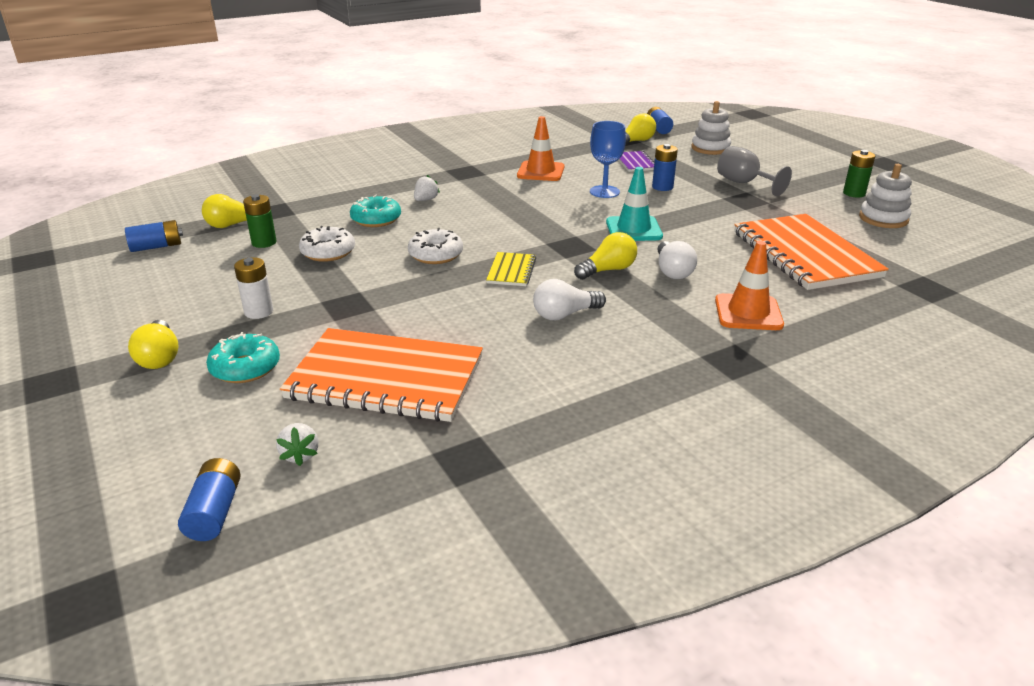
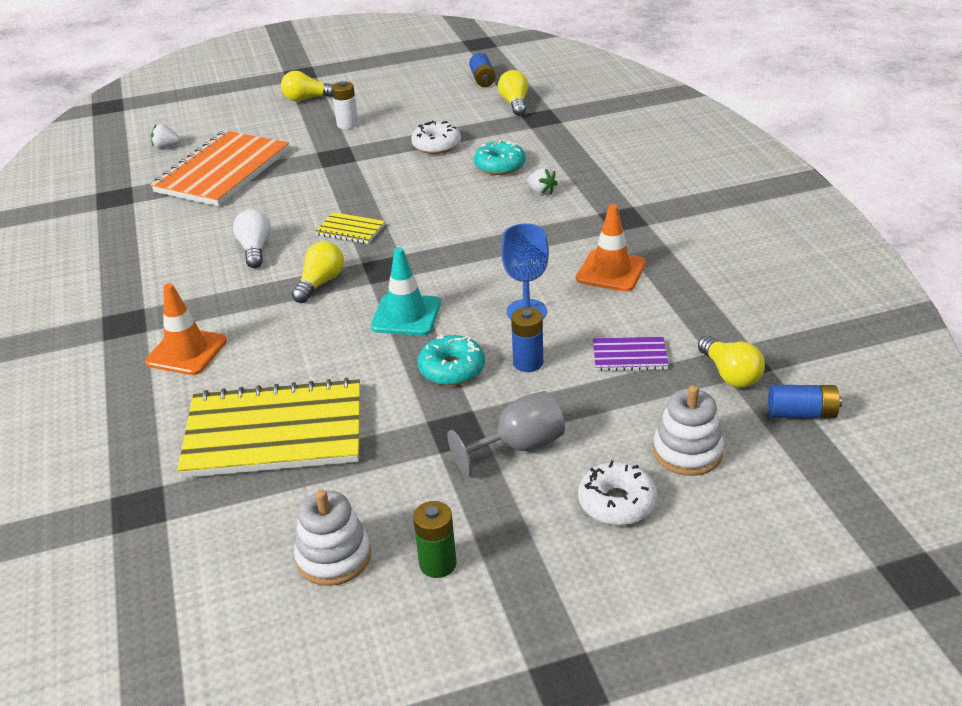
camera: 105 degrees right, 5 degrees up
blue battery [178,458,241,541] -> none
turquoise donut [206,332,280,383] -> turquoise donut moved to [418,335,485,385]
green battery [243,194,277,248] -> none
white donut [408,228,463,264] -> white donut moved to [578,460,657,525]
yellow light bulb [574,232,637,280] -> yellow light bulb turned 135 degrees counterclockwise [292,241,344,303]
white light bulb [657,241,697,279] -> none
orange notebook [734,214,889,290] -> yellow notebook [177,378,360,478]

